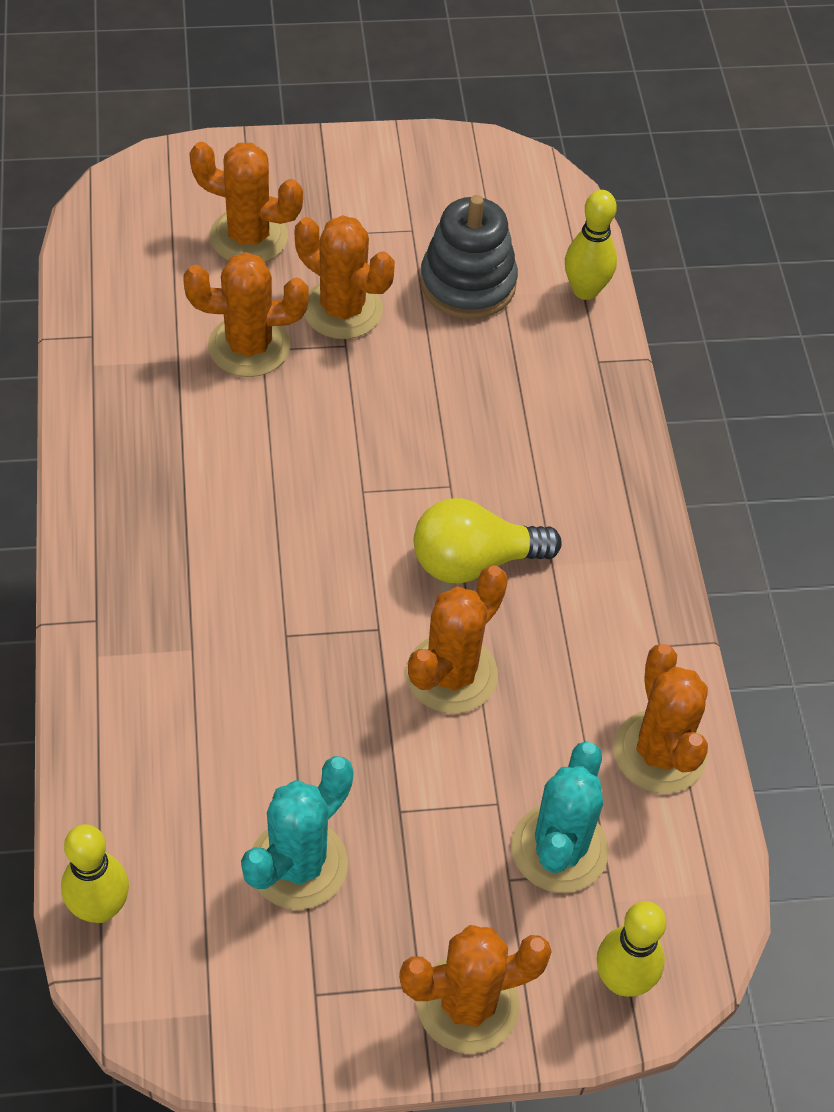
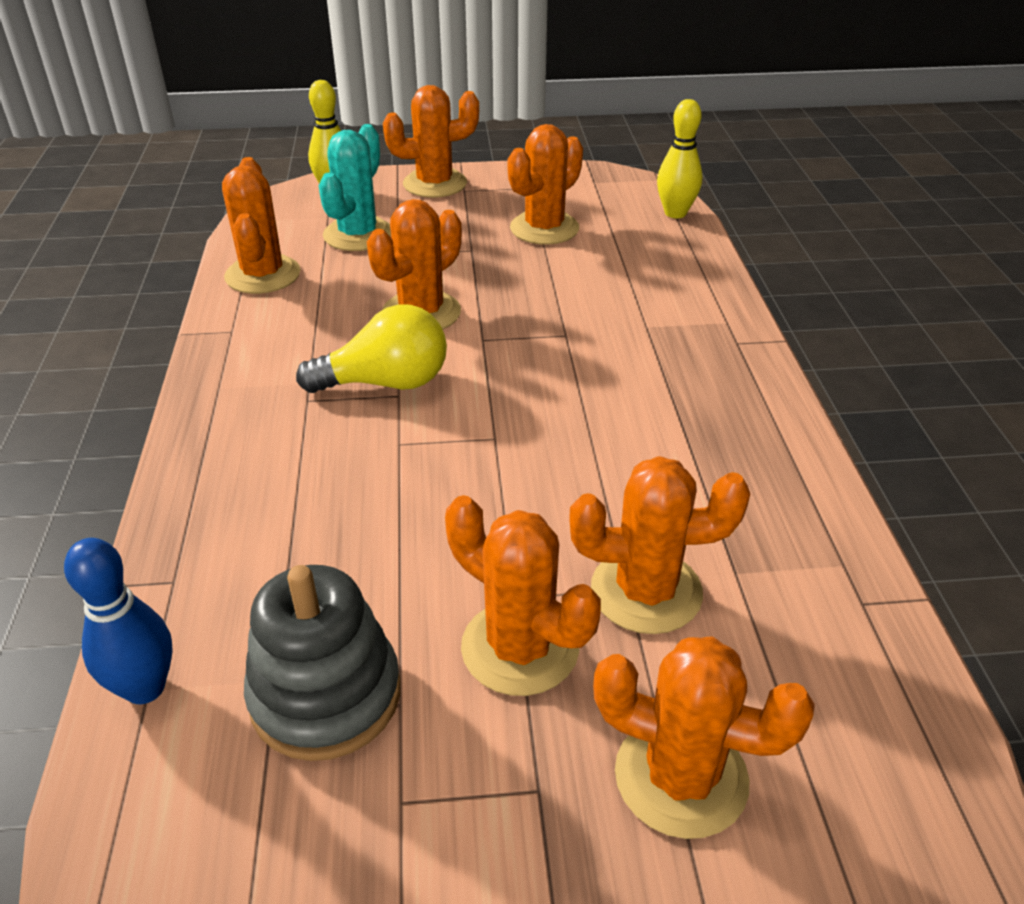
camera: 175 degrees left, 15 degrees down
turquoise cactus [241,756,353,909] -> orange cactus [507,124,583,245]
yellow bowling pin [565,190,617,300] -> blue bowling pin [64,538,173,704]

